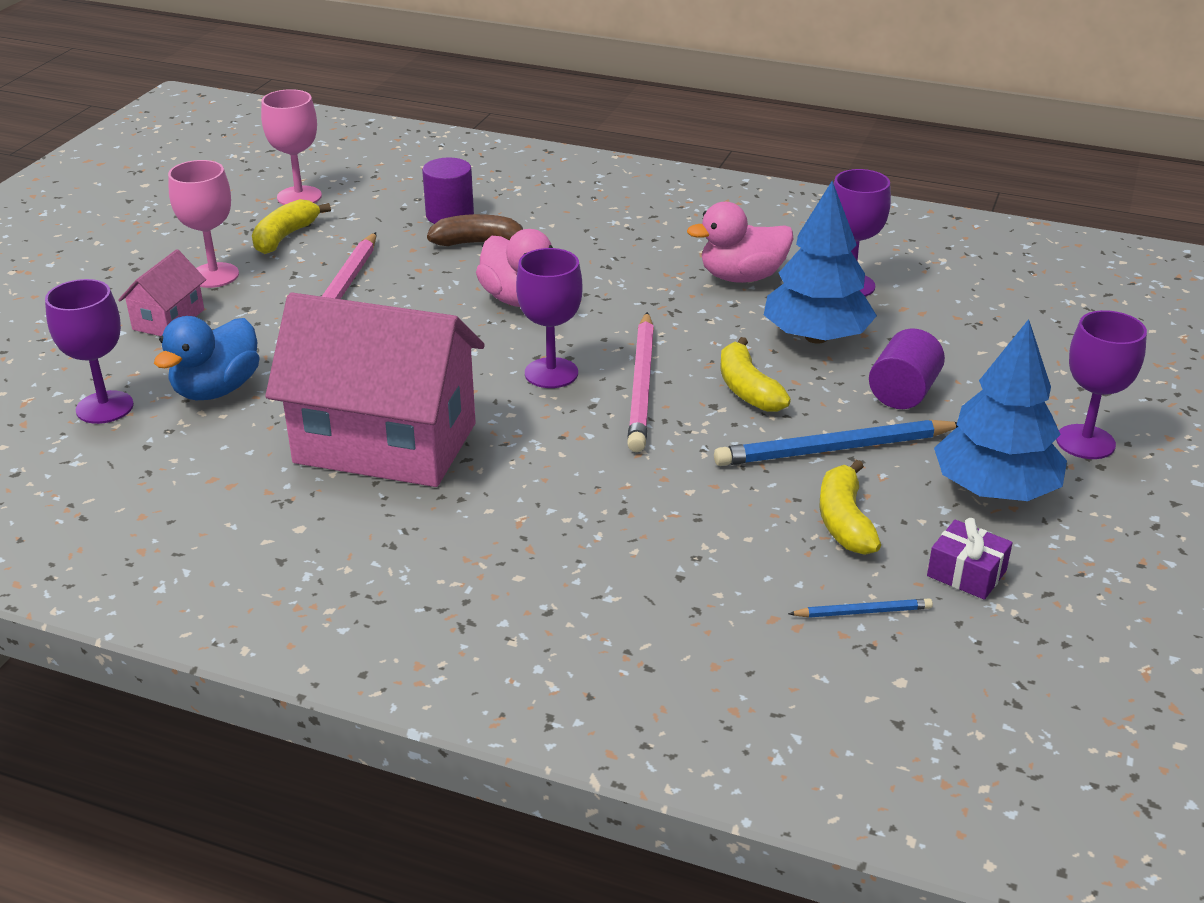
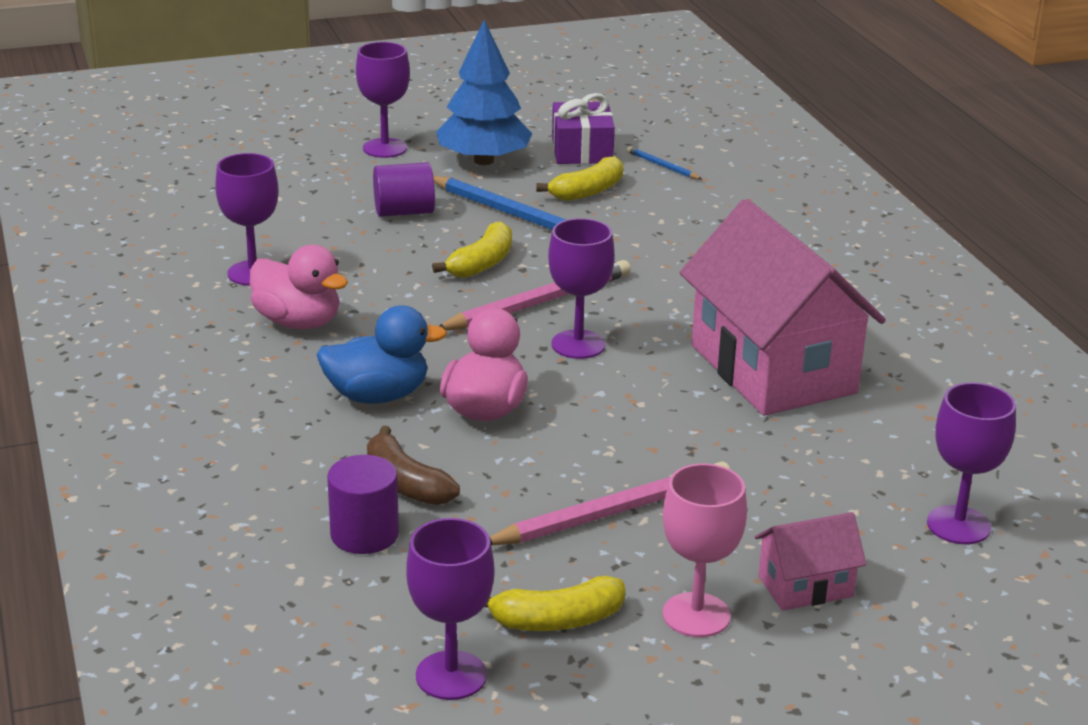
camera: 130 degrees left, 5 degrees down
blue duck [154,316,260,400] -> blue duck moved to [317,306,447,404]
pink goblet [261,89,322,205] -> purple goblet [406,518,494,700]
blue tree [764,181,877,344] -> none
purple gift [927,518,1013,600] -> purple gift [552,93,615,164], size x1.51

